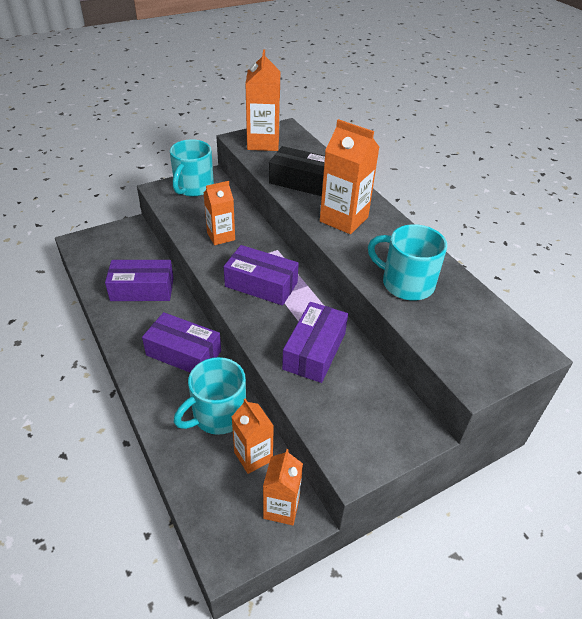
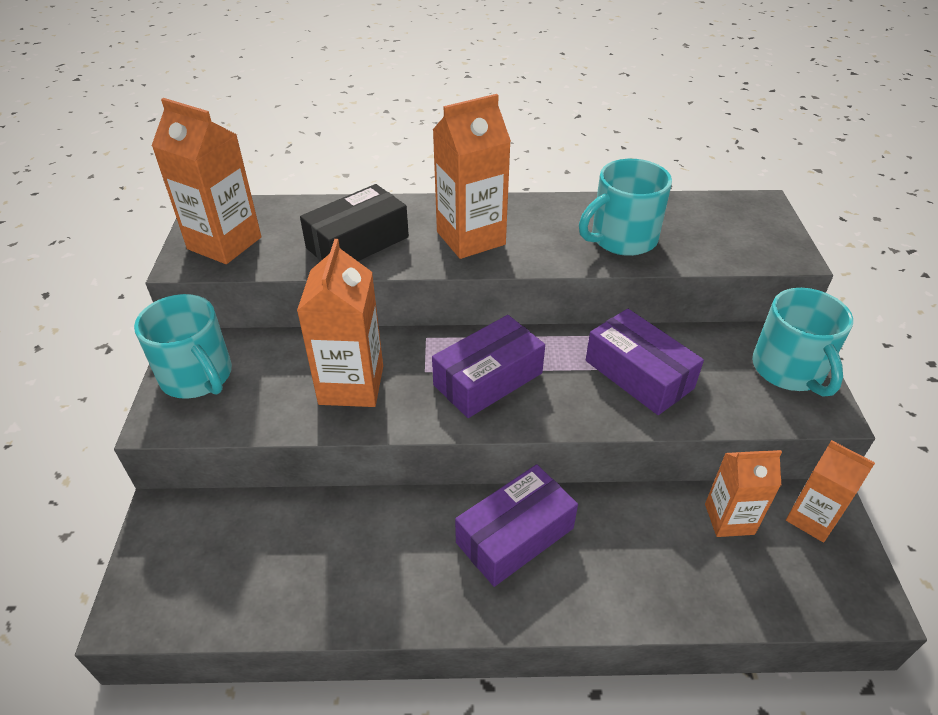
camera: 60 degrees left, 0 degrees up
purple box [105,260,174,301] -> none
turquoise mug [174,357,246,435] -> turquoise mug moved to [752,288,853,397]
orange carton [204,181,235,245] -> orange carton [297,239,383,407], size x1.53

